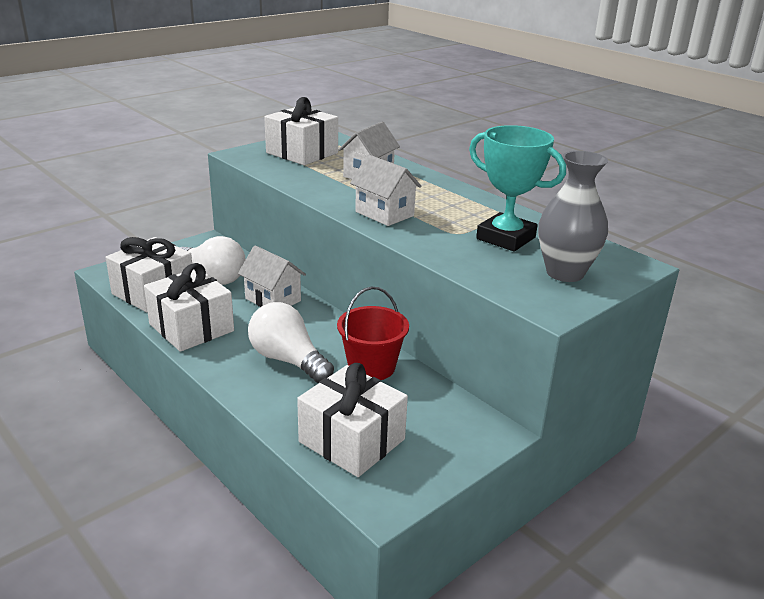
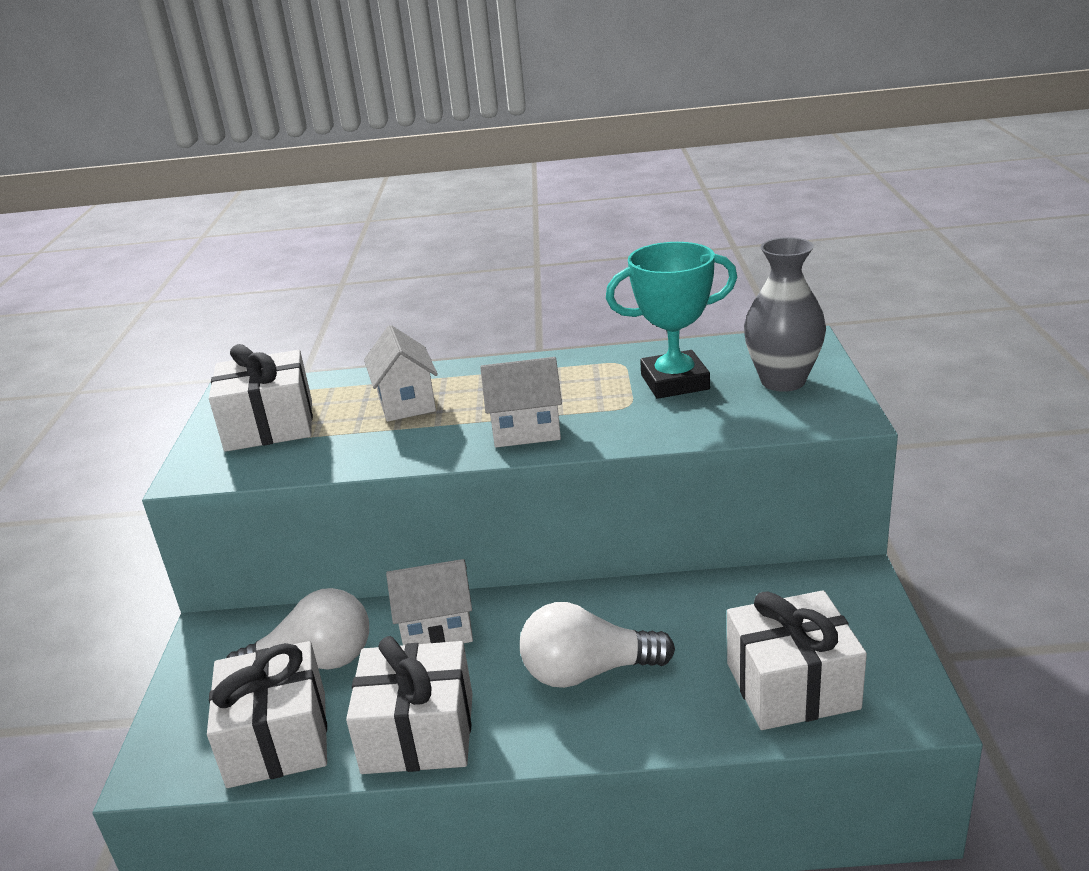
camera: 45 degrees left, 0 degrees up
red bucket [337,286,409,380] -> none

